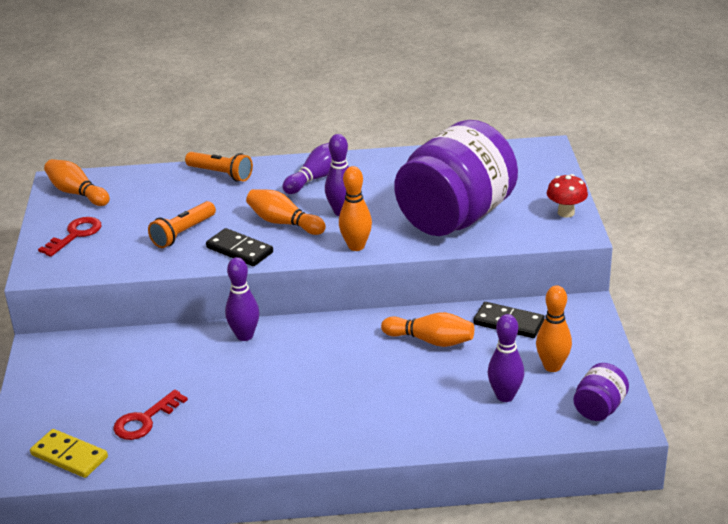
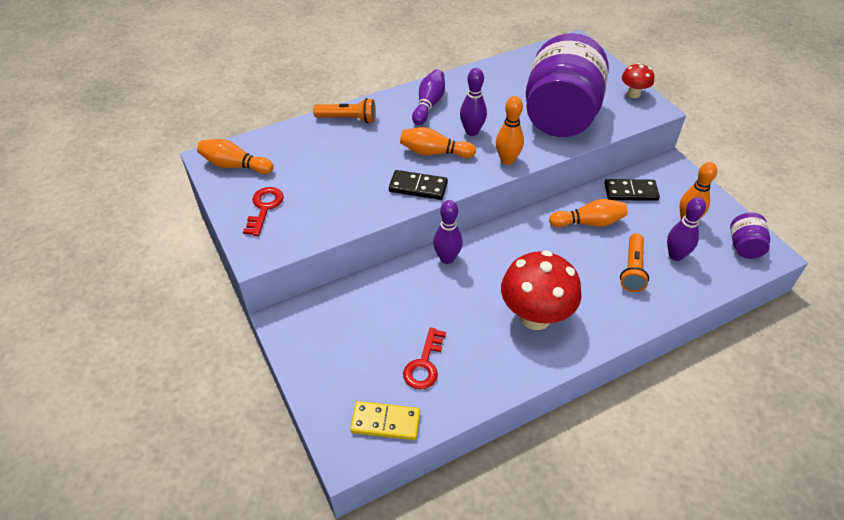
camera: 25 degrees left, 15 degrees up
orange flashlight [148,201,216,248] -> orange flashlight moved to [620,233,649,292]
none -> red mushroom [501,250,581,330]

